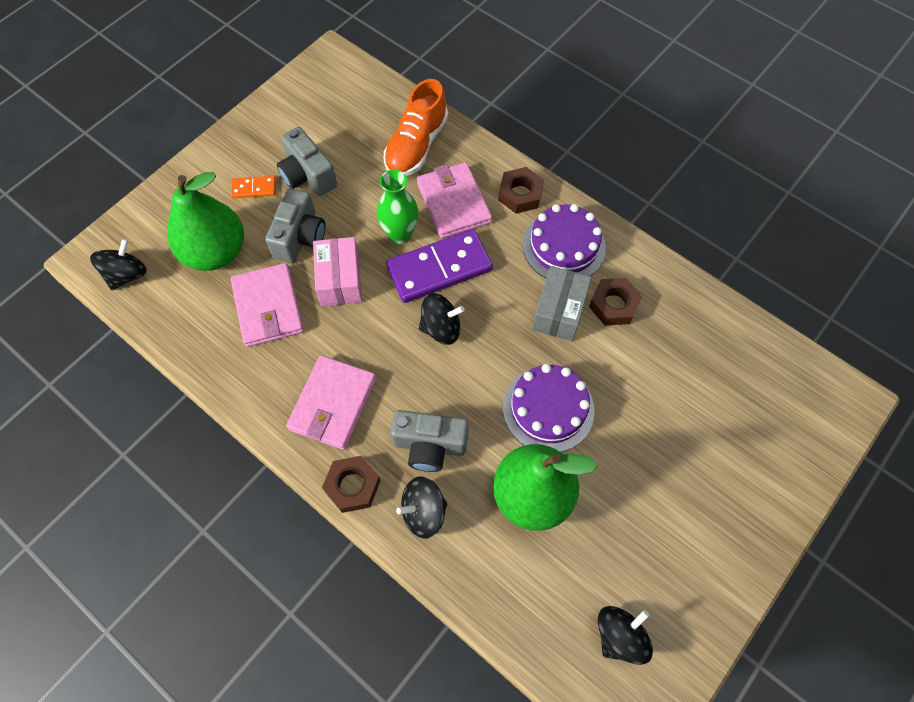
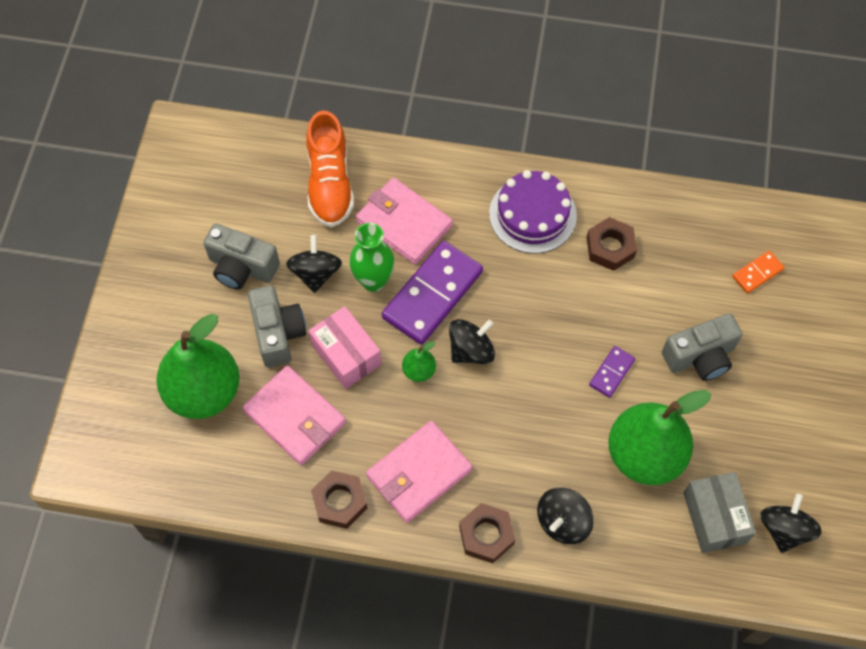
camera: 30 degrees left, 0 degrees up
black spinning top [90,238,147,290] -> black spinning top moved to [286,235,342,293]
orange domino [231,176,276,198] -> orange domino moved to [732,251,784,294]
pink wallet [286,355,376,450] -> pink wallet turned 60 degrees clockwise [366,421,472,523]
grey camera [391,410,469,472] -> grey camera moved to [662,313,742,381]
brown nut [498,167,544,214] -> brown nut moved to [311,470,367,529]
purple cake [503,364,595,452] -> purple domino [589,346,635,398]
grey box [532,266,592,341] -> grey box moved to [683,472,756,553]
none -> green pear [402,341,436,382]

